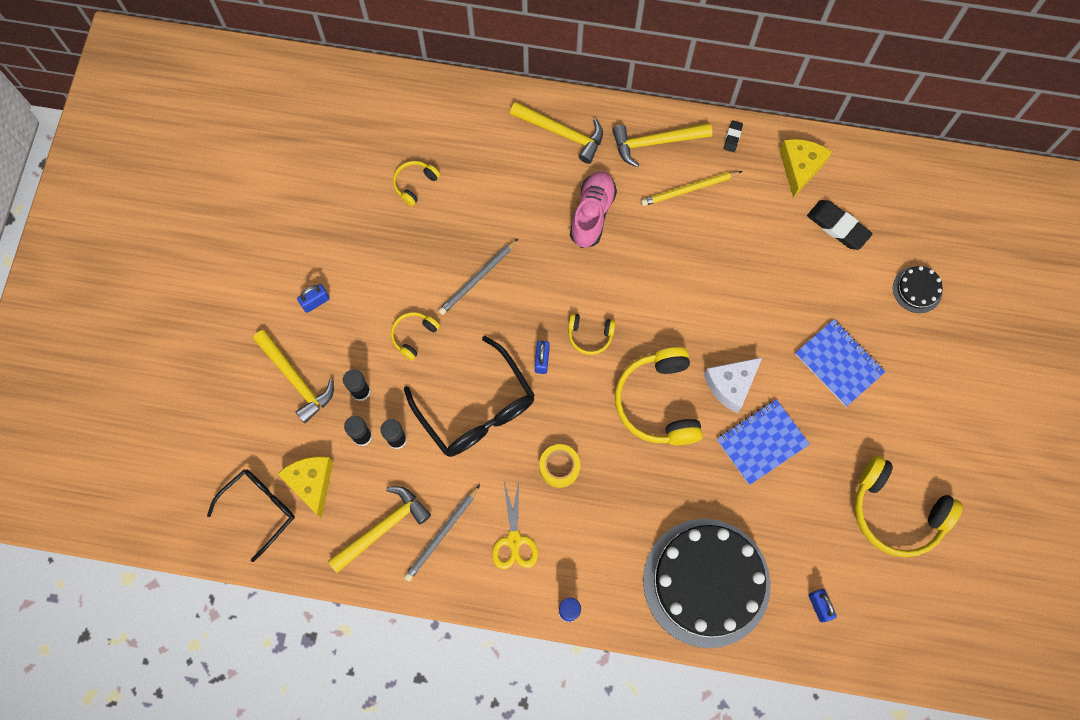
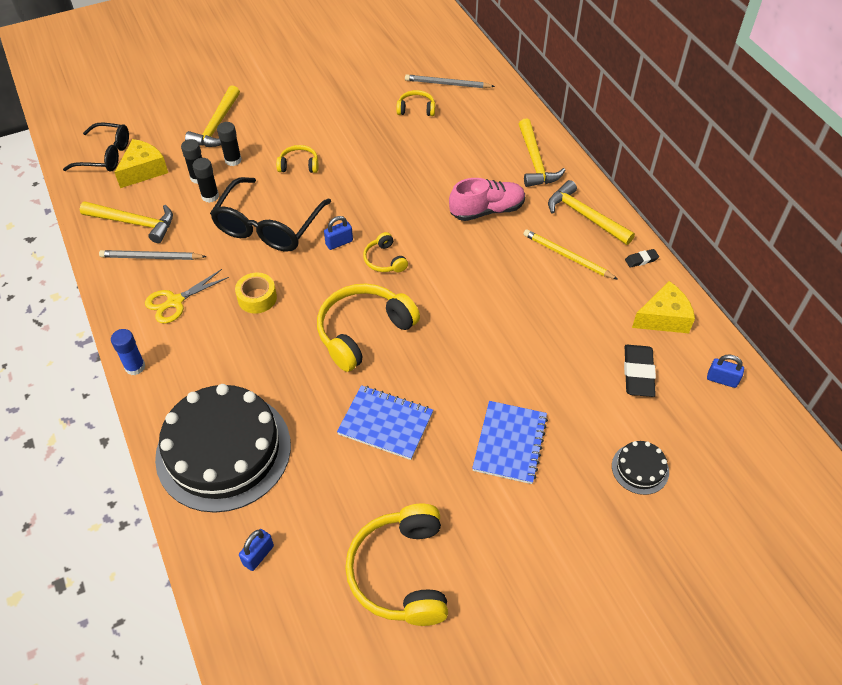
camera: 55 degrees right, 20 degrees down
blue padlock [297,284,330,313] -> blue padlock moved to [707,355,744,388]
grey pencil [438,238,519,315] -> grey pencil moved to [405,74,495,88]
white cheese [704,357,762,413] -> none

